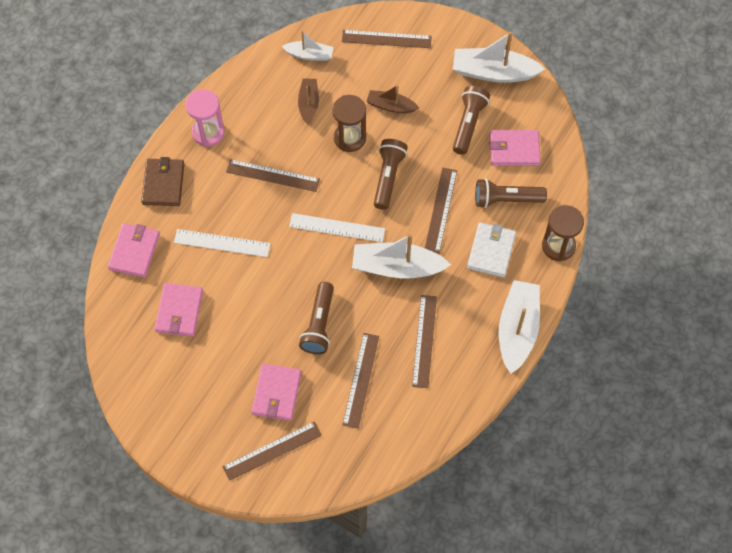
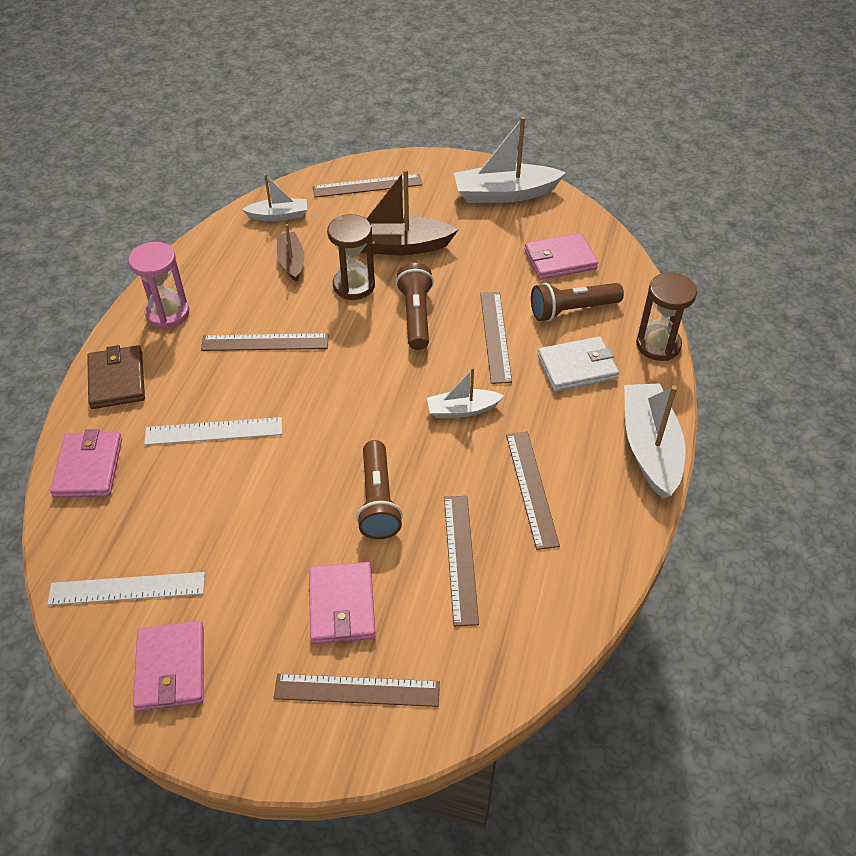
camera: 15 degrees left, 15 degrees down
pink wallet [155,283,203,337] -> pink wallet moved to [133,621,204,712]
brown ruler [222,422,322,481] -> brown ruler turned 45 degrees clockwise [274,674,440,707]
white ruler [289,213,385,242] -> white ruler moved to [47,572,205,605]
white boat [352,234,451,279] -> white boat [427,367,504,418], size x0.57
brown boat [366,85,419,113] -> brown boat [360,169,459,255], size x1.75
brown flashlight [453,86,490,155] -> none
white wallet [467,222,516,278] -> white wallet turned 75 degrees clockwise [538,336,619,392]

